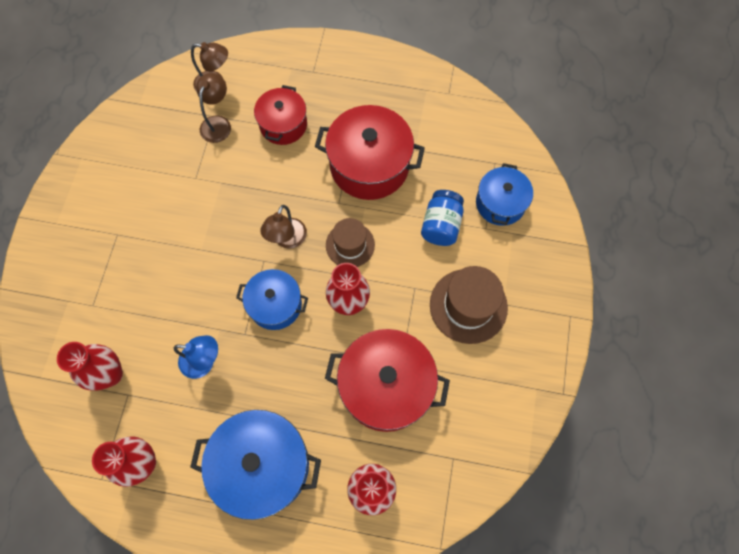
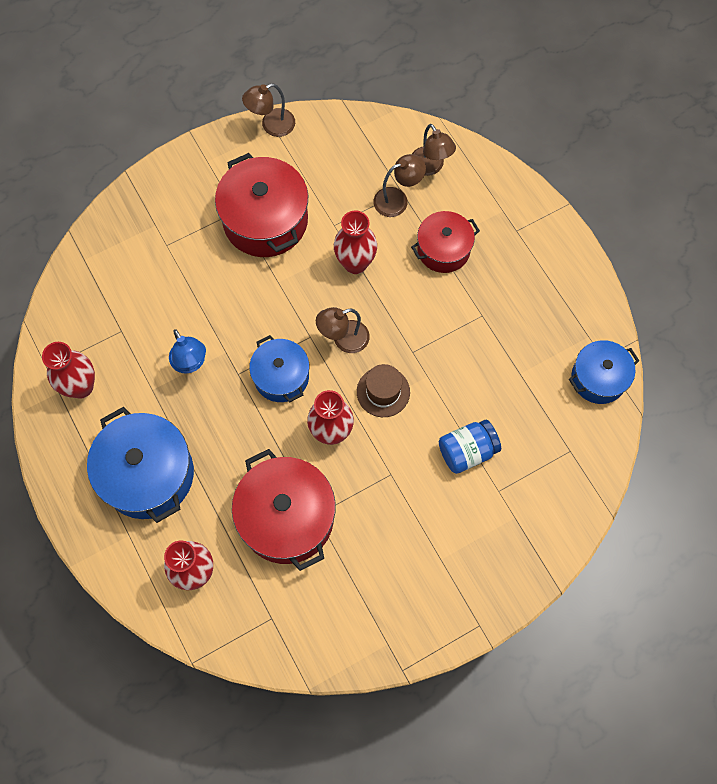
camera: 50 degrees right, 0 degrees up
red vase [57,342,123,391] -> red vase moved to [334,211,377,274]
red pot [315,105,425,200] -> red pot moved to [215,153,308,257]
brown hat [430,266,508,344] -> none
blue pot [476,163,533,226] -> blue pot moved to [569,340,639,404]
none -> brown lamp [242,84,295,137]

